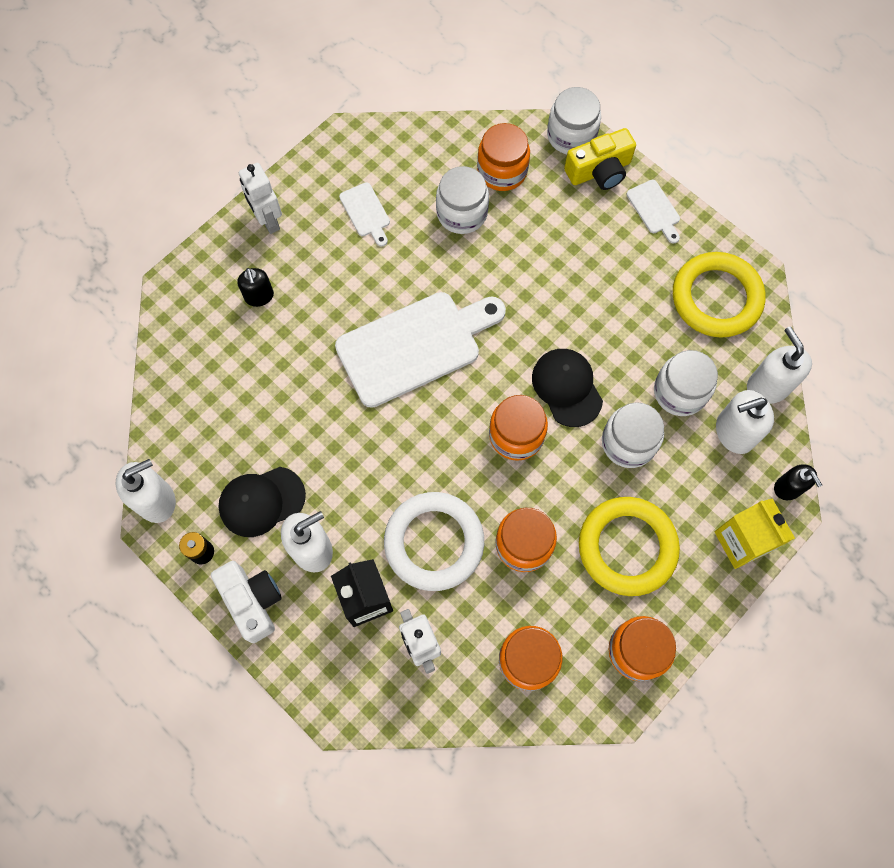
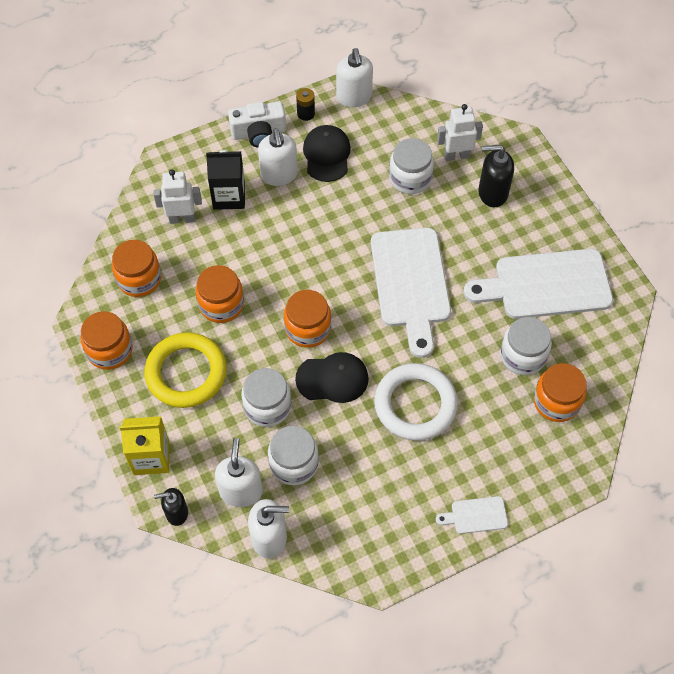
camera: 110 degrees right, 10 degrees down
black soap dispenser [237,268,274,307] -> black soap dispenser [478,145,514,207], size x1.54
white robot [239,163,282,234] -> white robot moved to [437,104,483,161]
white cutting board [339,182,390,247] -> white cutting board [464,249,613,319], size x2.28
white ring [384,492,484,591] -> white ring moved to [374,363,458,441]
white jar [547,87,601,154] -> white jar moved to [389,138,434,194]
yellow camera [564,128,636,190] -> none
yellow ring [673,252,766,338] -> none

